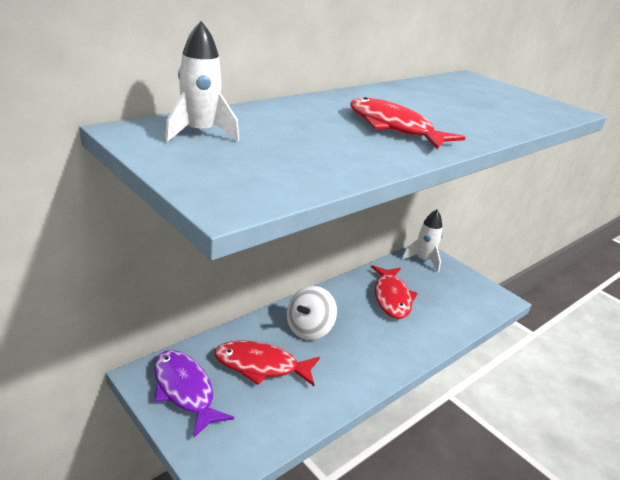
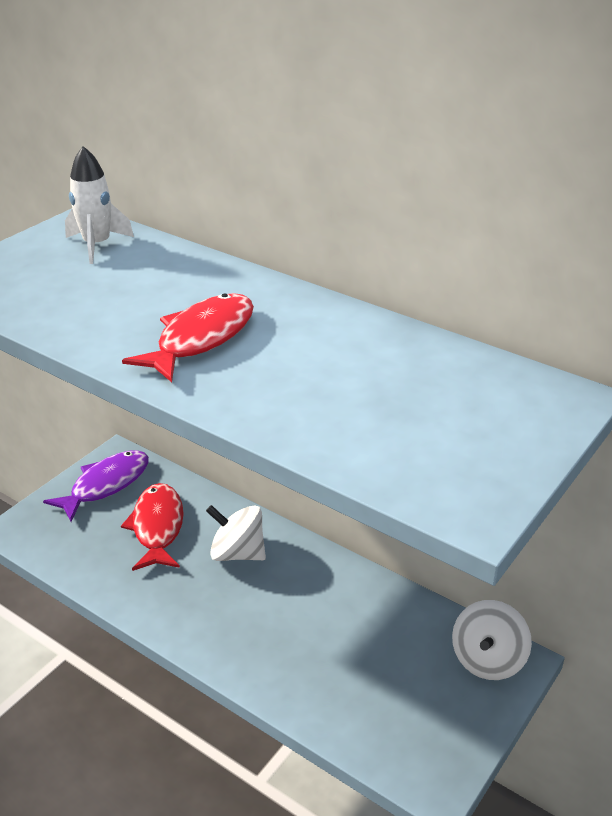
camera: 80 degrees right, 5 degrees up
red fish [371,265,418,319] -> none
white rocket [402,210,443,272] -> white spinning top [452,600,532,680]

